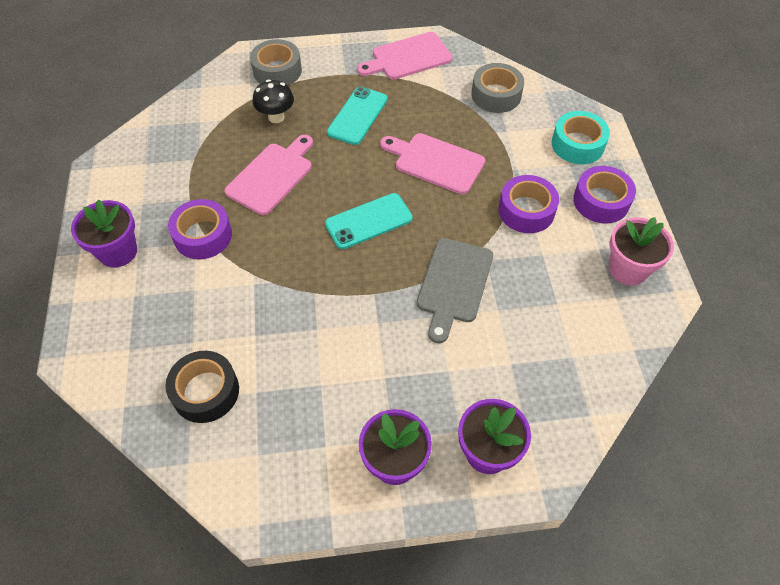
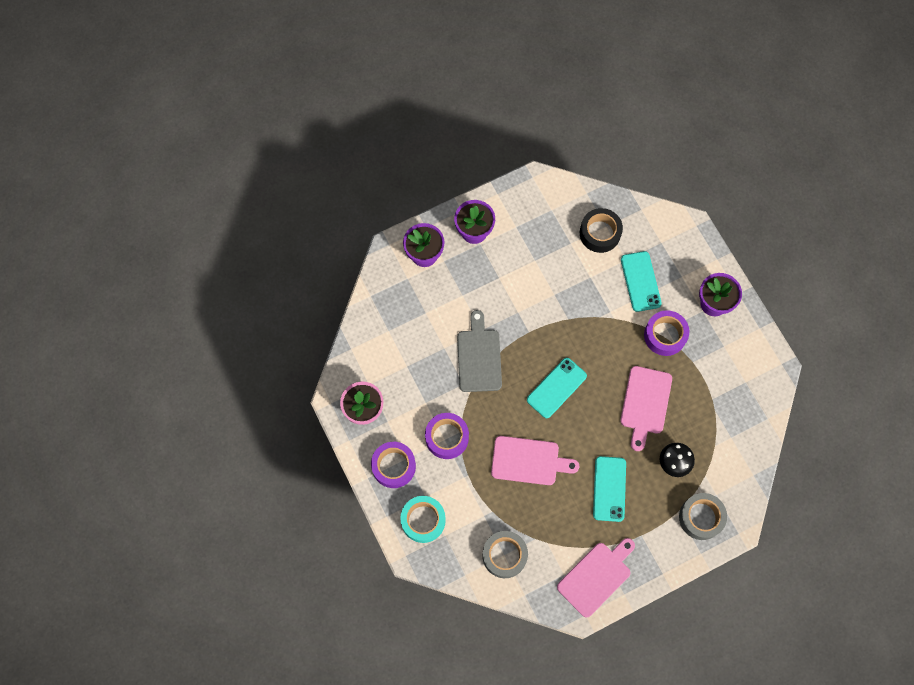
camera: 160 degrees right, 15 degrees up
none -> turquoise phone [621,251,662,312]

